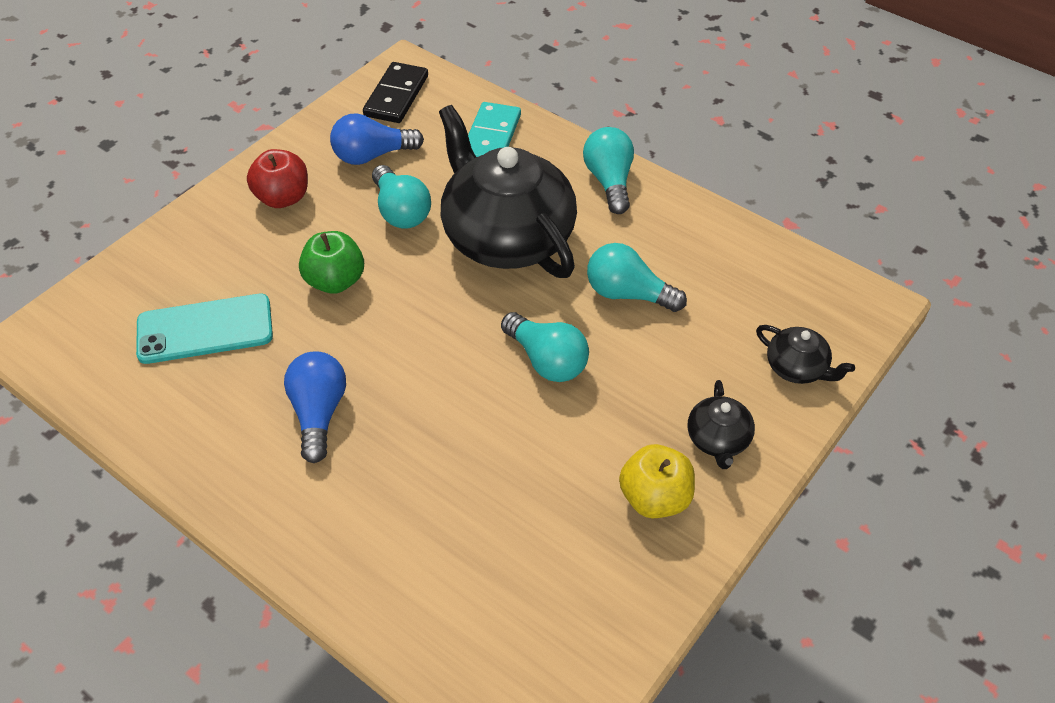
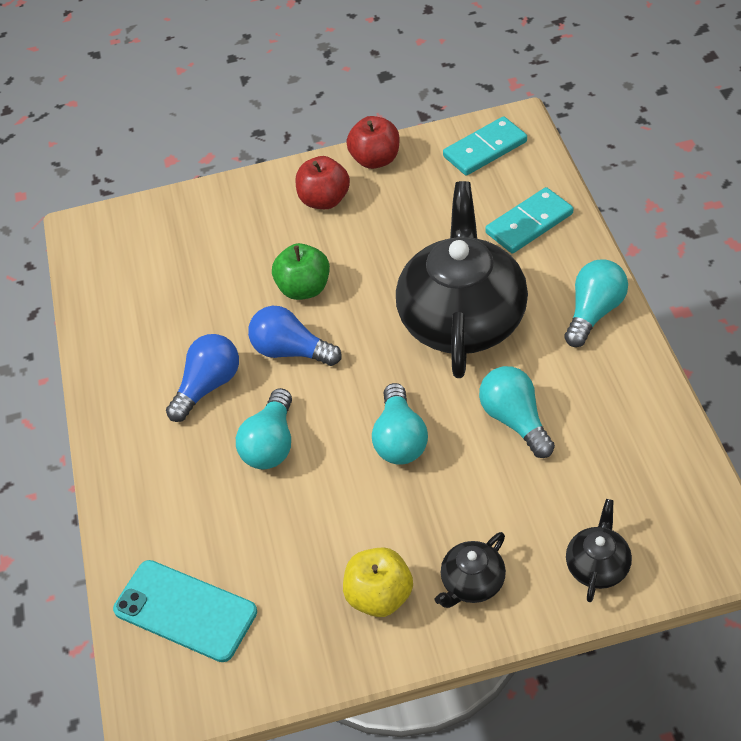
camera: 45 degrees right, 0 degrees up
turquoise phone [136,294,273,364] -> turquoise phone moved to [113,560,257,662]
blue light bulb [330,114,424,165] -> blue light bulb moved to [248,306,341,366]
black domino [363,62,428,123] -> turquoise domino [443,116,527,176]
turquoise light bulb [372,165,431,229] -> turquoise light bulb moved to [236,388,292,469]
black teapot [756,325,855,384] -> black teapot turned 150 degrees counterclockwise [566,499,632,602]
none -> red apple [346,116,399,169]

